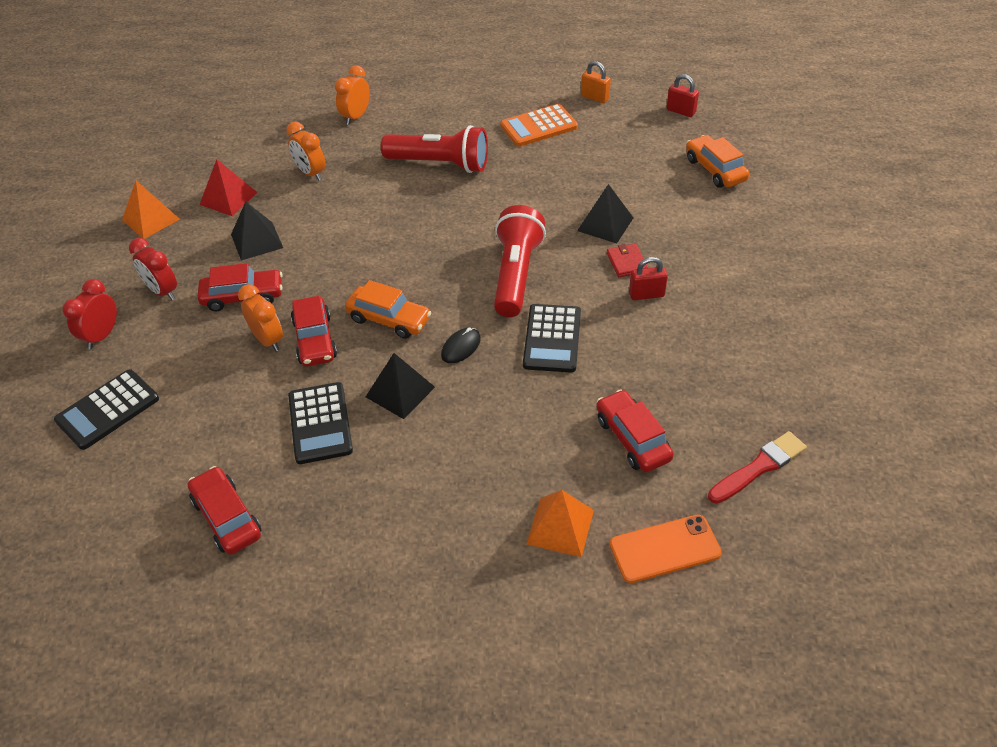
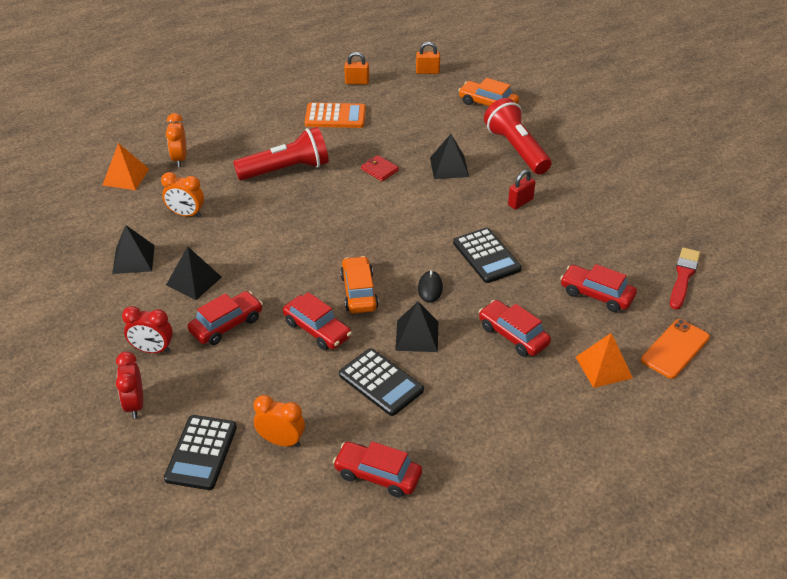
camera: 35 degrees left, 5 degrees down
orange pyramid [122,181,180,239] -> orange pyramid moved to [103,143,149,190]
red pyramid [200,159,258,216] -> black pyramid [112,225,155,274]
orange clock [238,284,283,351] -> orange clock moved to [253,395,305,447]
orange car [345,280,431,339] -> orange car turned 90 degrees counterclockwise [340,256,379,313]
red flashlight [494,205,546,317] -> red flashlight moved to [484,98,551,174]
orange calculator [500,104,578,147] -> orange calculator turned 120 degrees counterclockwise [305,103,366,128]
red wallet [607,244,648,277] -> red wallet moved to [361,155,399,181]
red padlock [667,74,699,117] -> orange padlock [416,42,440,74]
none -> red car [479,300,551,357]

